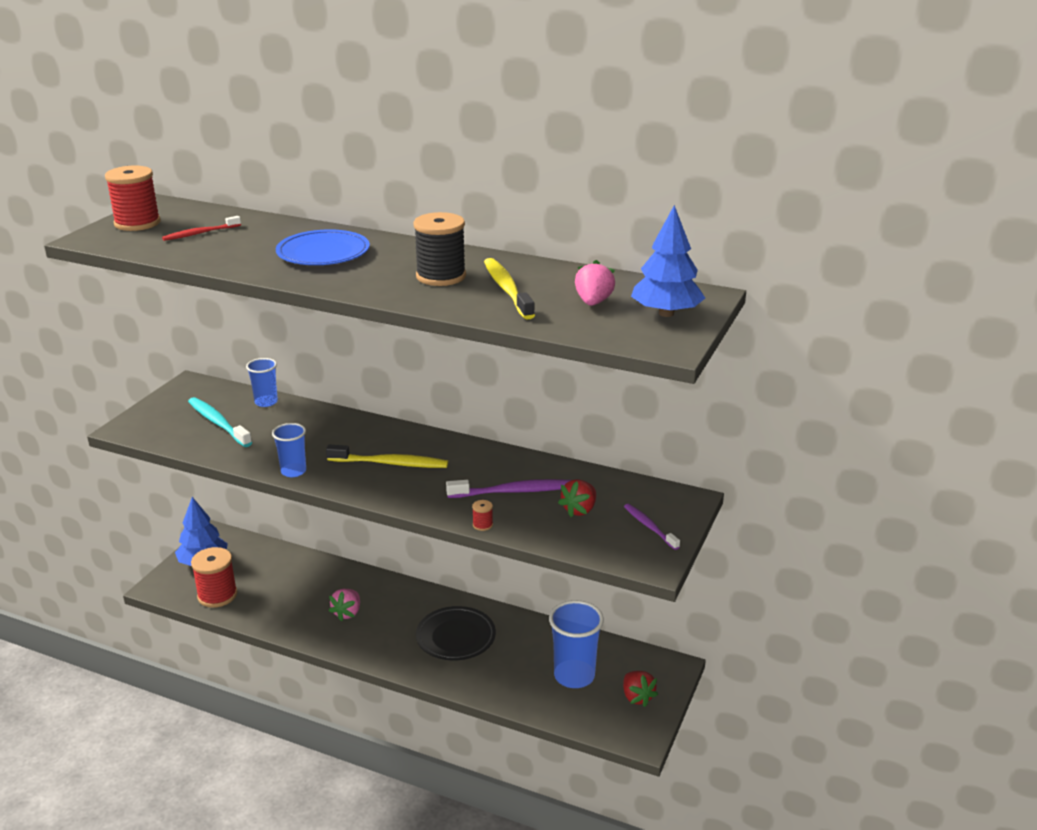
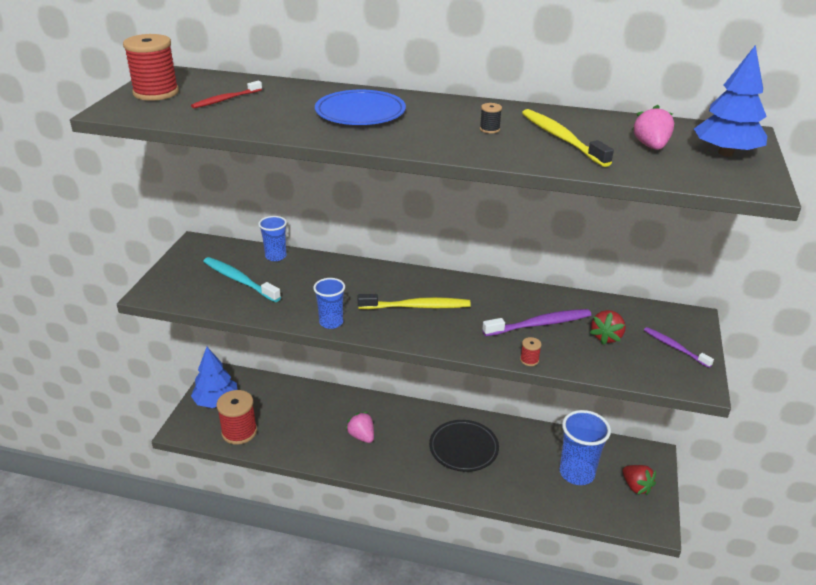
camera: 10 degrees left, 5 degrees up
pink strawberry [329,589,360,621] -> pink strawberry turned 135 degrees clockwise [345,412,374,443]
black spool [413,212,466,286] -> black spool [480,103,502,133], size x0.42

